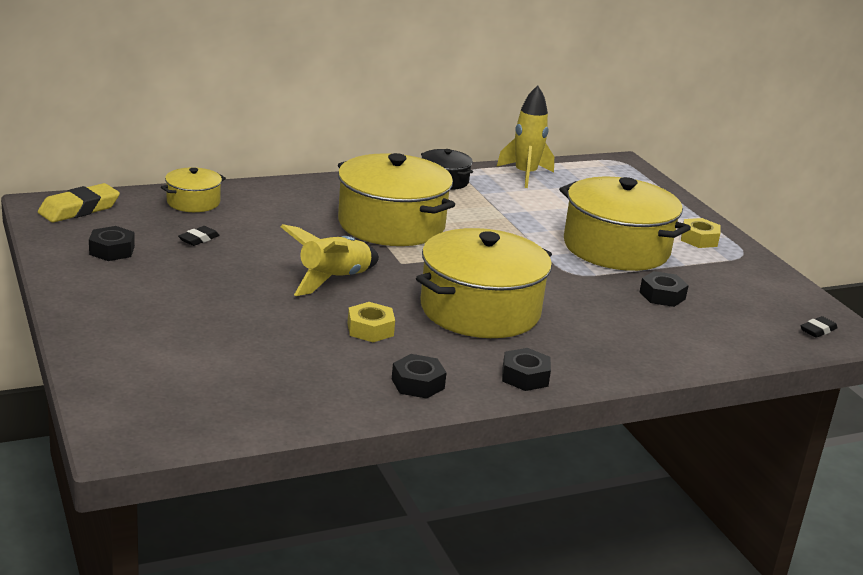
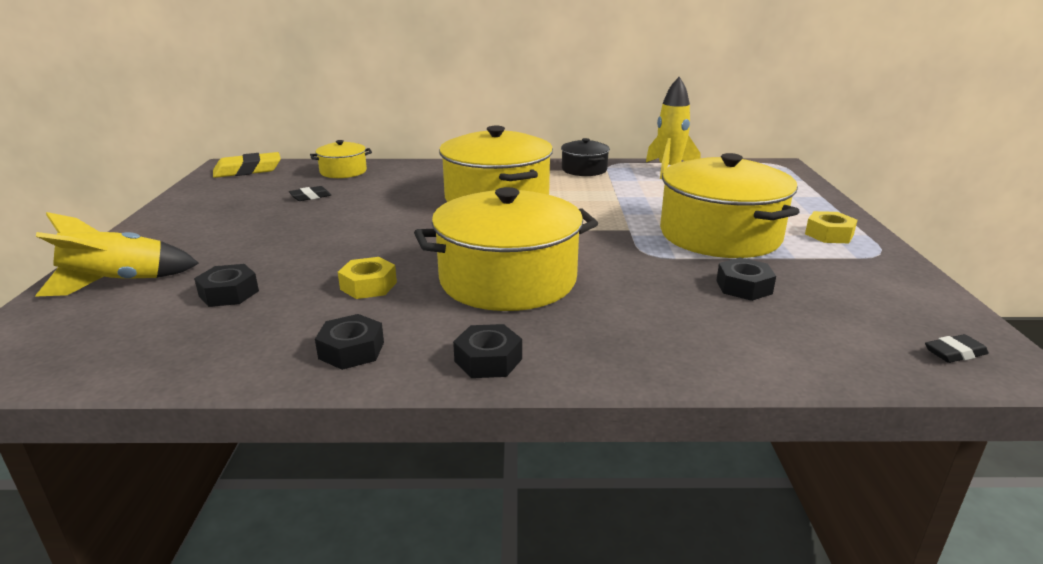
camera: 25 degrees right, 0 degrees up
black nut [89,226,135,261] -> black nut moved to [194,264,259,307]
yellow rocket [281,224,379,296] -> yellow rocket moved to [35,212,199,297]

